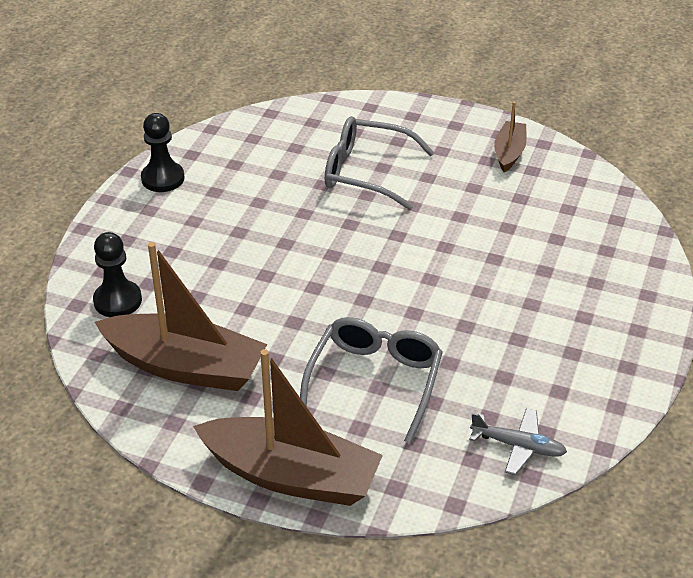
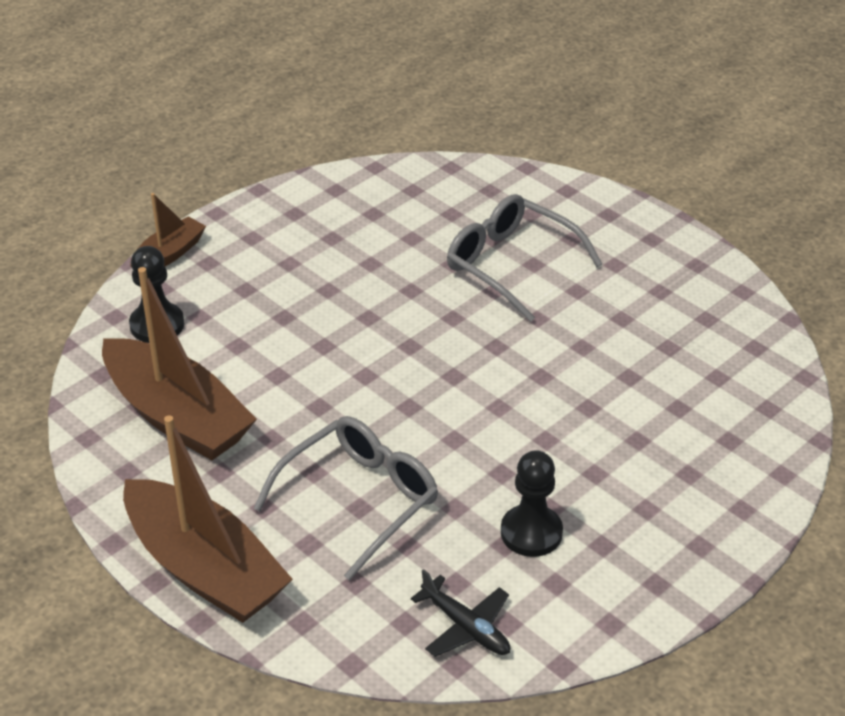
camera: 25 degrees right, 0 degrees up
black pawn [141,113,184,192] -> black pawn moved to [501,450,563,557]
grey plane [469,408,567,475] -> black plane [411,569,510,657]
brown boat [494,102,527,172] -> brown boat moved to [130,193,206,267]

